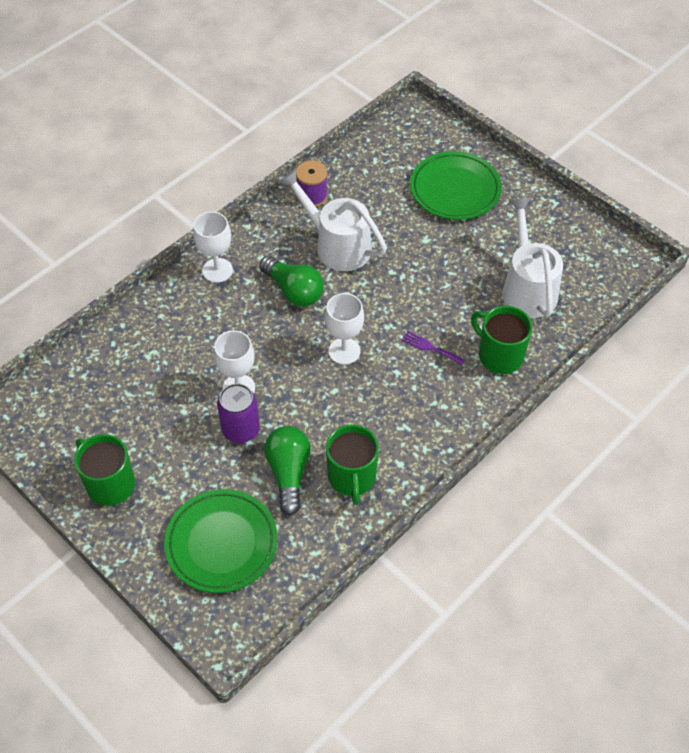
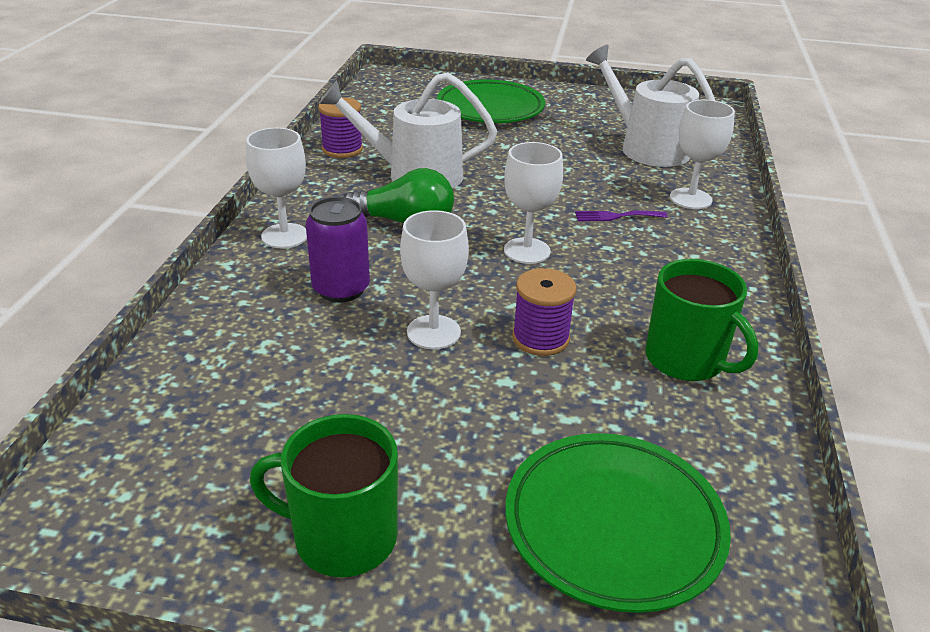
camera: 35 degrees left, 20 degrees down
purple can [217,383,260,443] -> purple can moved to [306,197,370,302]
green light bulb [264,426,311,515] -> none
green mug [471,306,532,374] -> white goblet [670,100,735,209]
none -> purple spool [512,268,577,356]

